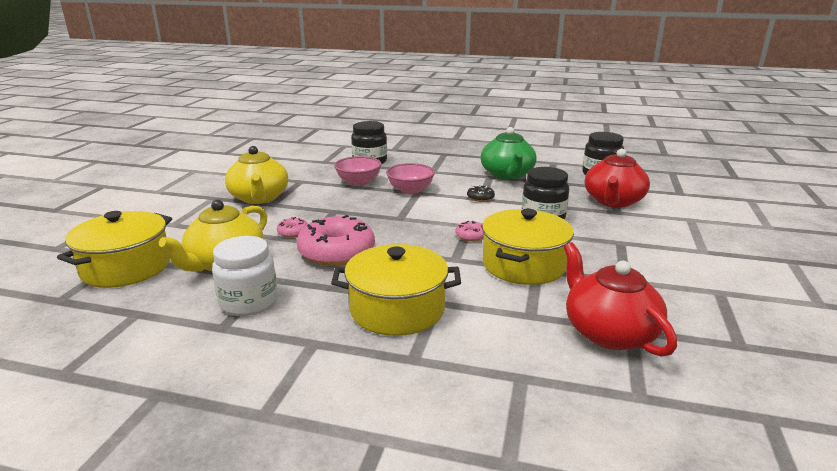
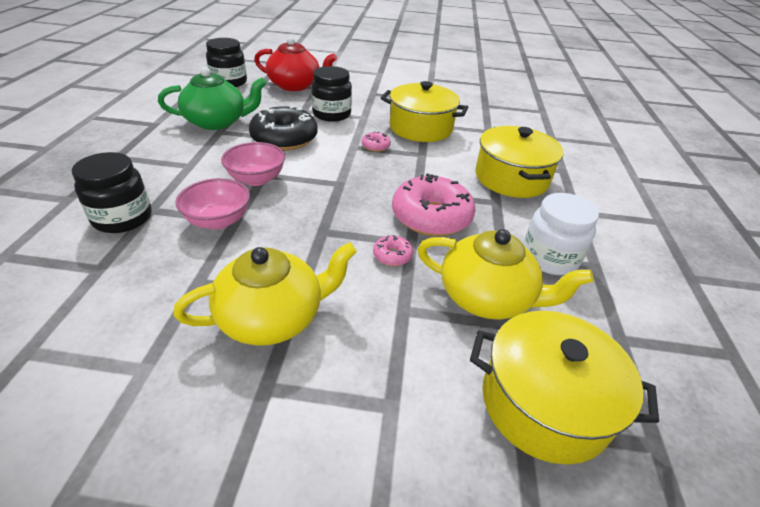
camera: 100 degrees left, 15 degrees up
black donut [467,185,495,202] -> black donut [249,106,318,151], size x2.29
red teapot [564,242,677,357] -> none

